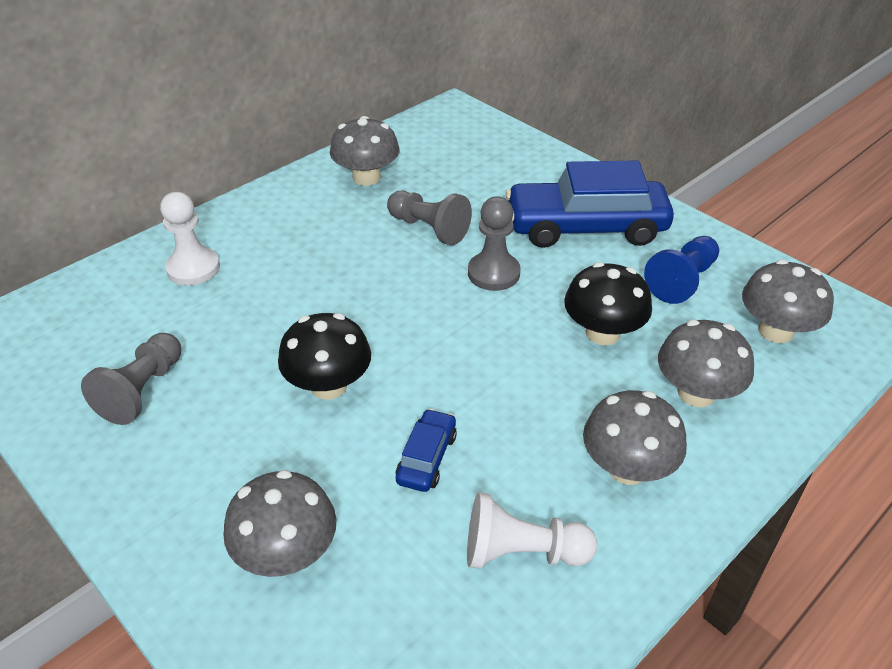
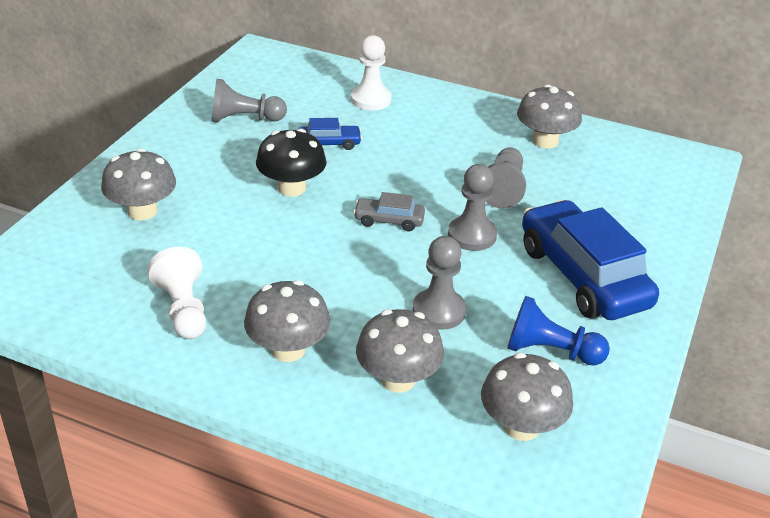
camera: 65 degrees right, 5 degrees down
blue car [396,409,457,492] -> blue car moved to [299,118,362,150]
black mushroom [564,262,652,345] -> grey pawn [413,236,466,330]
none -> grey car [353,192,425,231]

